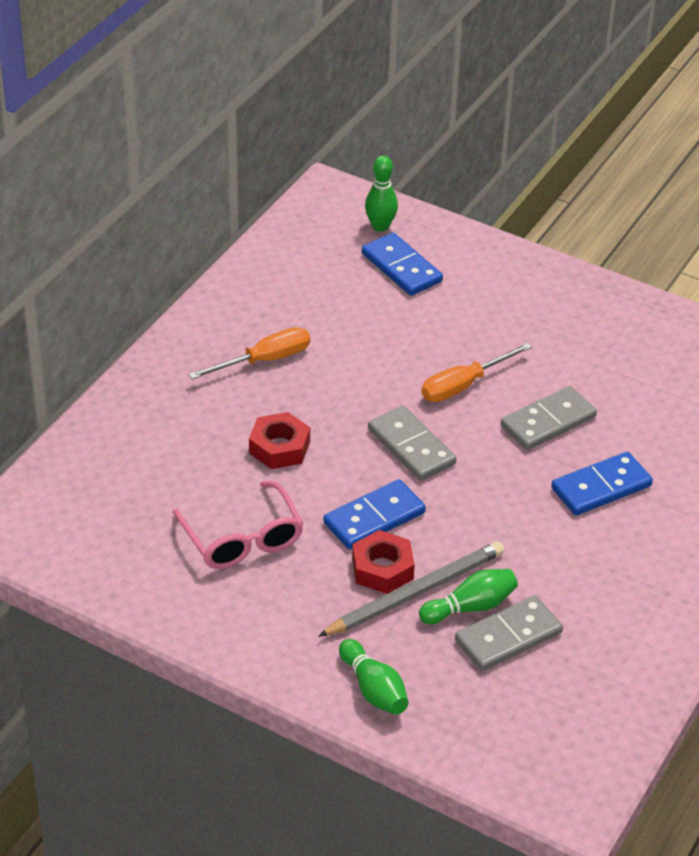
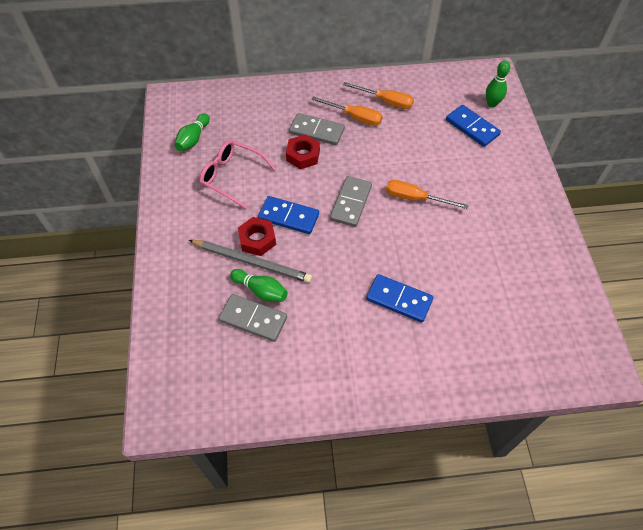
camera: 55 degrees right, 15 degrees up
pink glasses [173,481,304,569] -> pink glasses turned 90 degrees clockwise [200,140,276,209]
green bowling pin [339,639,409,715] -> green bowling pin moved to [174,113,210,151]
blue domino [362,233,443,296] -> blue domino turned 60 degrees counterclockwise [446,105,501,147]
grey domino [501,386,597,450] -> grey domino moved to [289,113,345,145]
none -> orange screwdriver [343,82,414,109]

